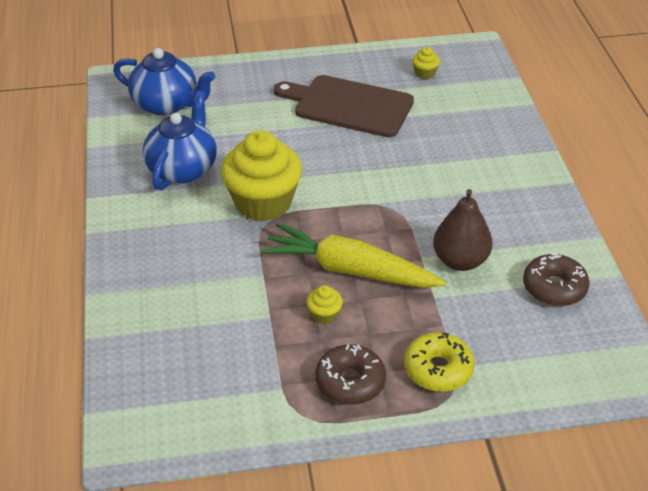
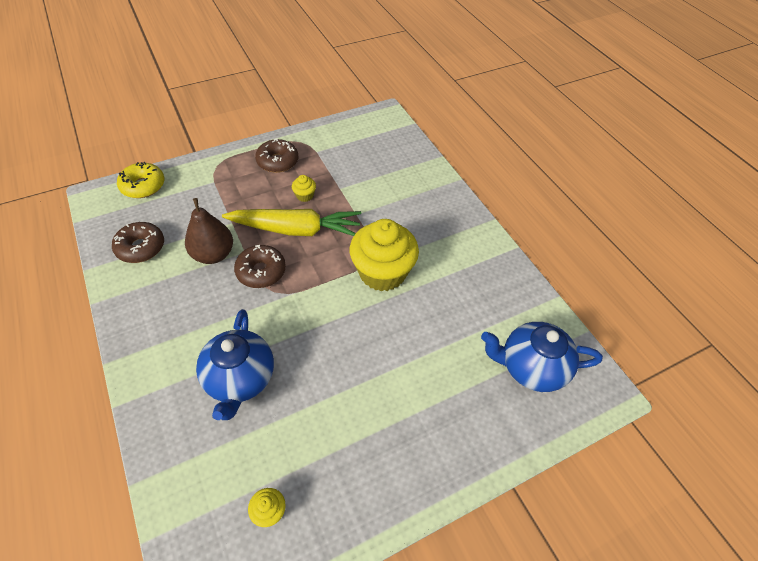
camera: 160 degrees right, 10 degrees up
blue teapot [143,91,217,190] -> blue teapot moved to [196,309,274,420]
brown cutting board [274,75,414,137] -> none
yellow donut [404,332,474,392] -> yellow donut moved to [117,162,164,198]
none -> brown donut [234,245,286,288]

